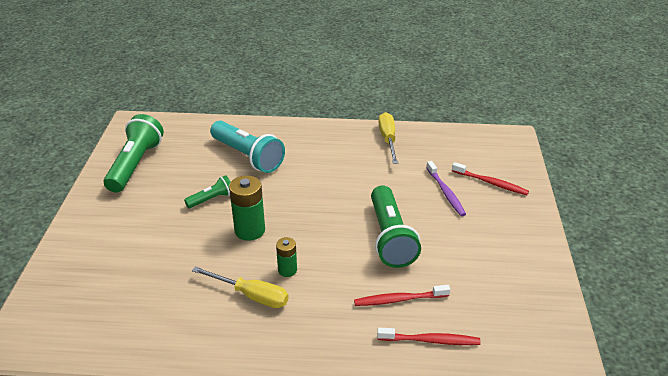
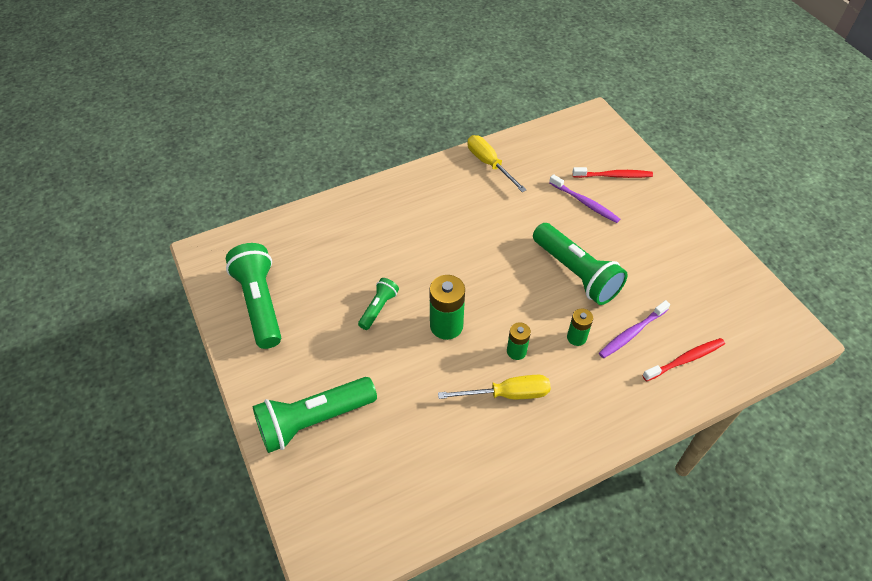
camera: 30 degrees left, 15 degrees up
turquoise flashlight [210,121,285,173] -> none
red toothbrush [354,285,450,306] -> purple toothbrush [599,300,670,358]
none -> green flashlight [253,377,377,453]
none -> green battery [567,309,593,346]

